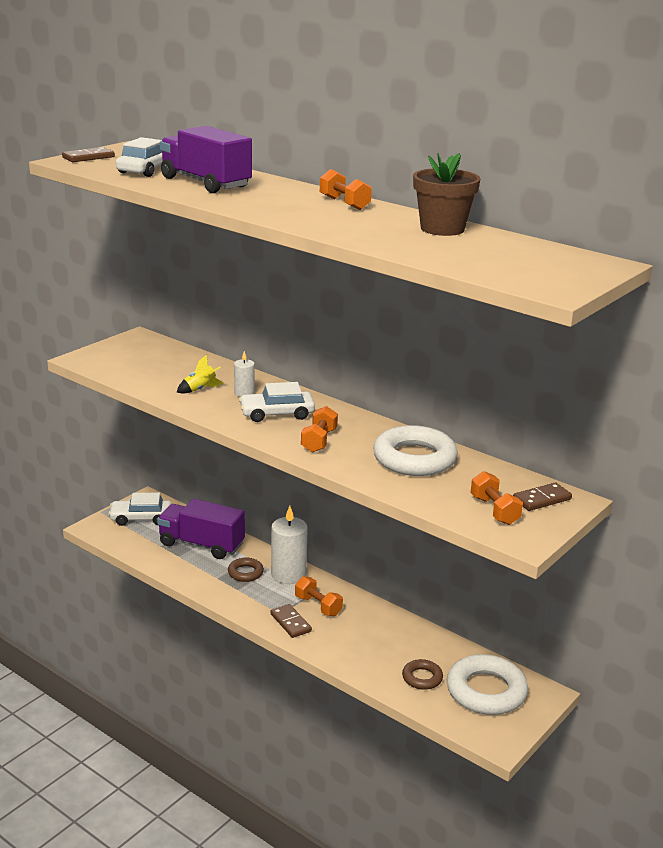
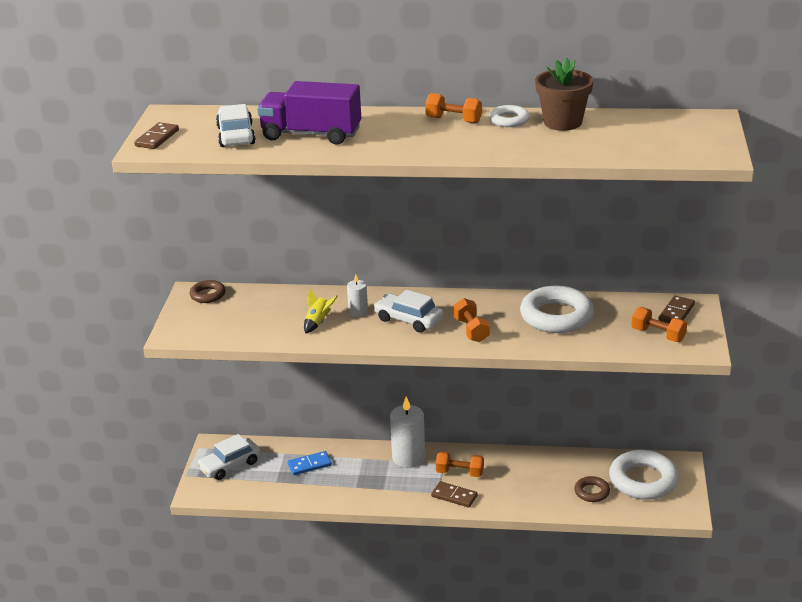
camera: 30 degrees left, 5 degrees up
purple truck [157,499,245,559] -> blue domino [288,451,332,475]
brown ring [228,558,264,582] -> brown ring moved to [190,280,226,303]
white car [239,382,315,422] -> white car turned 75 degrees clockwise [374,290,444,333]
none -> white ring [489,105,529,127]

